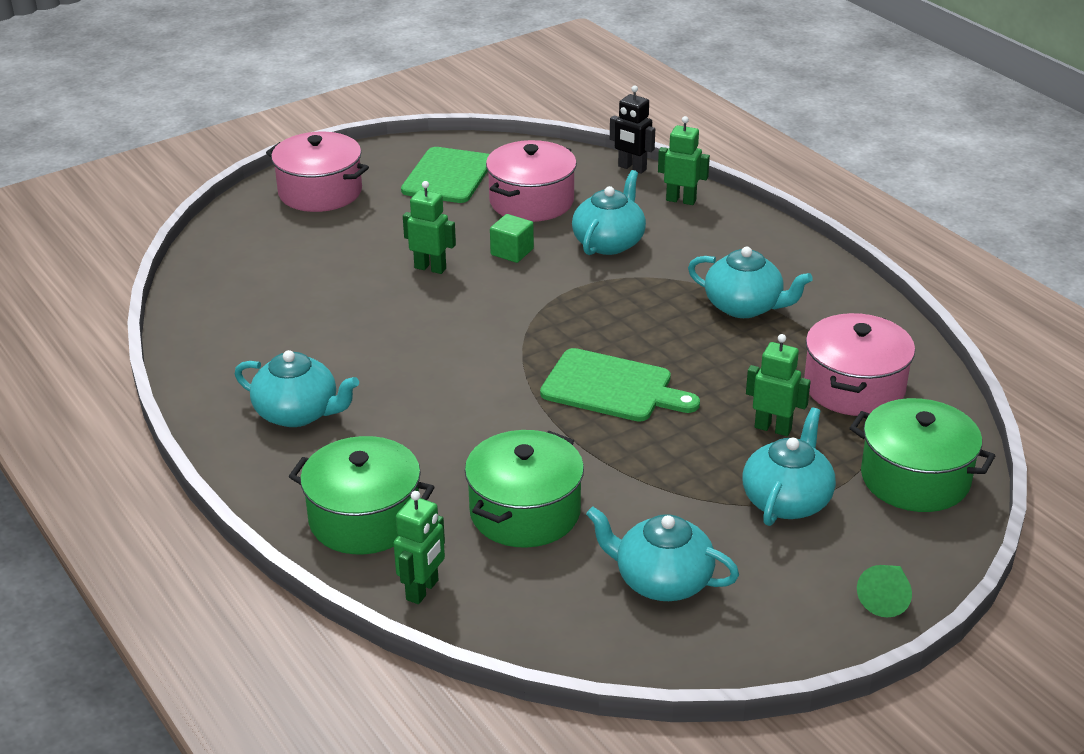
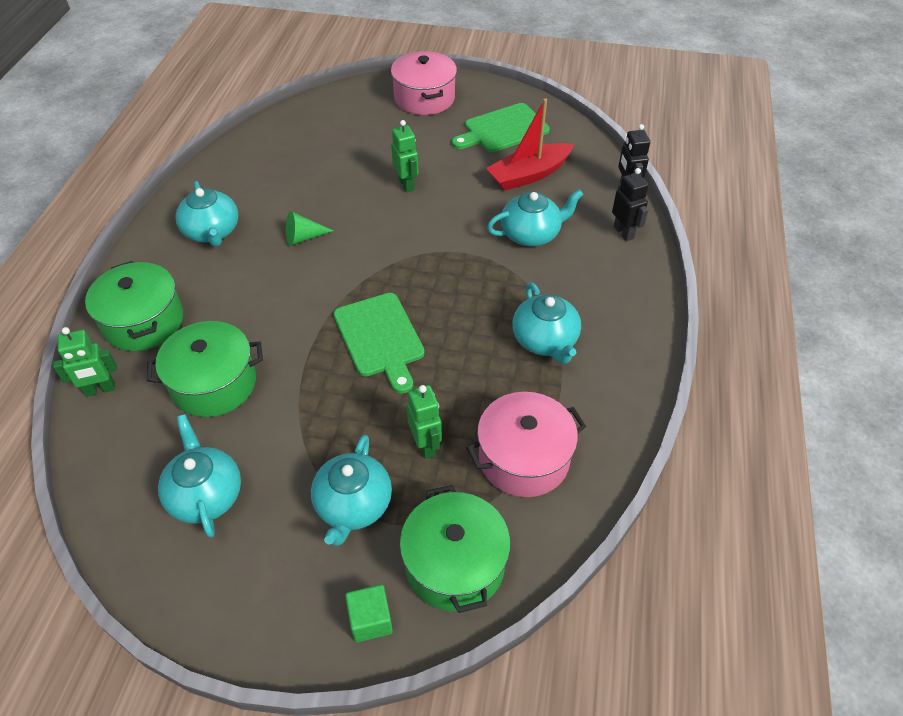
camera: 45 degrees right, 15 degrees up
pink pot [486,140,577,222] -> red boat [486,99,574,191]
green cube [490,214,534,263] -> green cube moved to [345,585,393,642]
green robot [658,116,710,205] -> black robot [612,168,649,241]
turquoise teapot [743,408,836,526] -> turquoise teapot turned 120 degrees clockwise [311,435,392,546]
green cone [857,565,912,617] -> green cone moved to [286,211,334,246]

